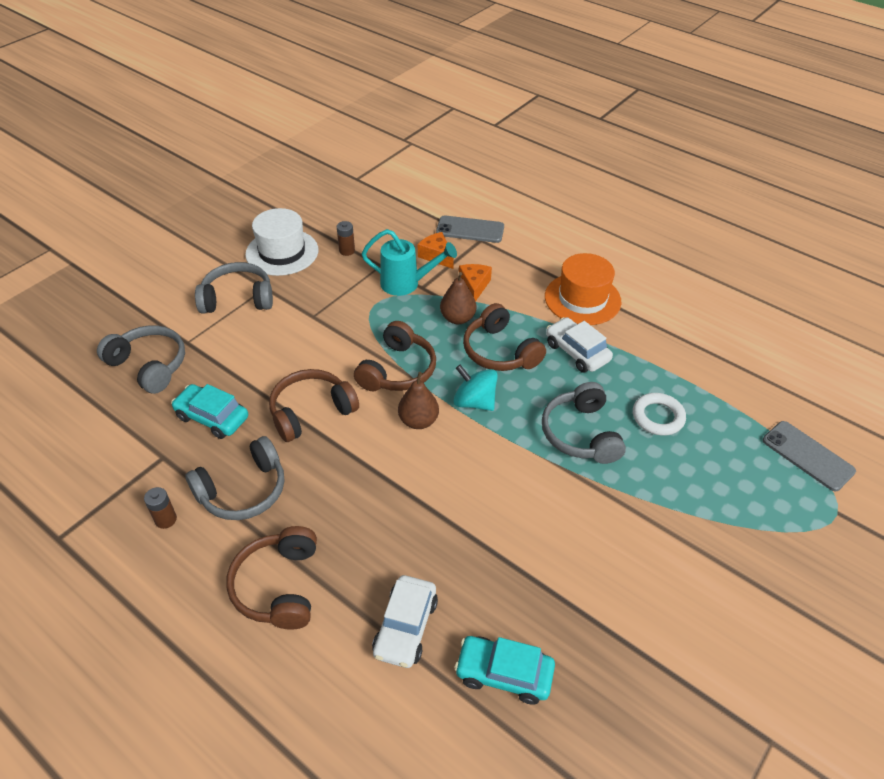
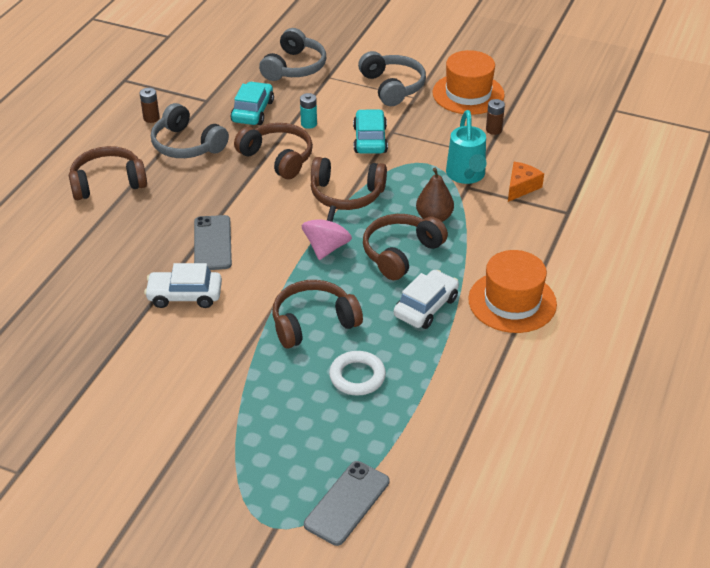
camera: 75 degrees right, 5 degrees down
white hat [245,208,318,276] -> orange hat [433,50,505,115]
white car [372,575,438,668] -> white car moved to [144,263,222,308]
brown pear [398,372,439,429] -> none
grey phone [436,215,504,243] -> grey phone moved to [194,215,232,270]
turquoise spinning top [453,365,498,411] -> pink spinning top [301,205,352,260]
turquoise car [454,636,555,705] -> turquoise car moved to [353,109,388,154]
orange cheese [459,264,492,302] -> none
grey headphones [542,382,626,464] -> brown headphones [272,280,363,349]
none -> turquoise battery [300,93,317,129]

